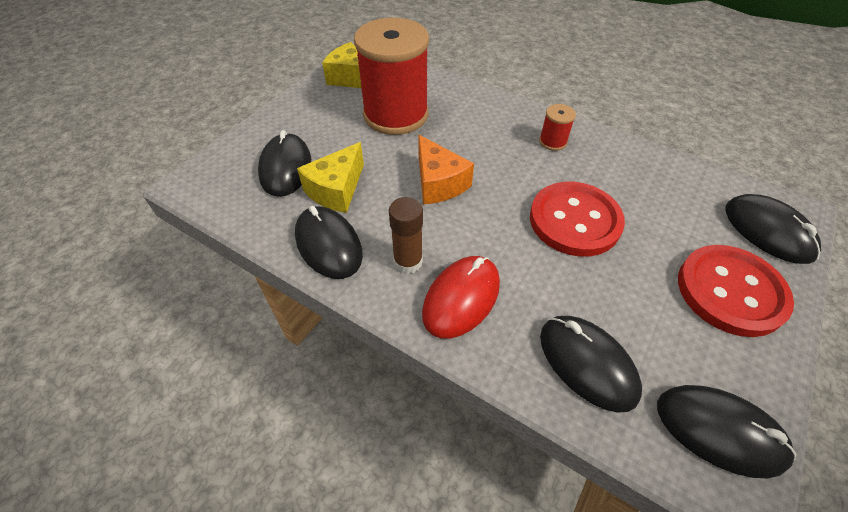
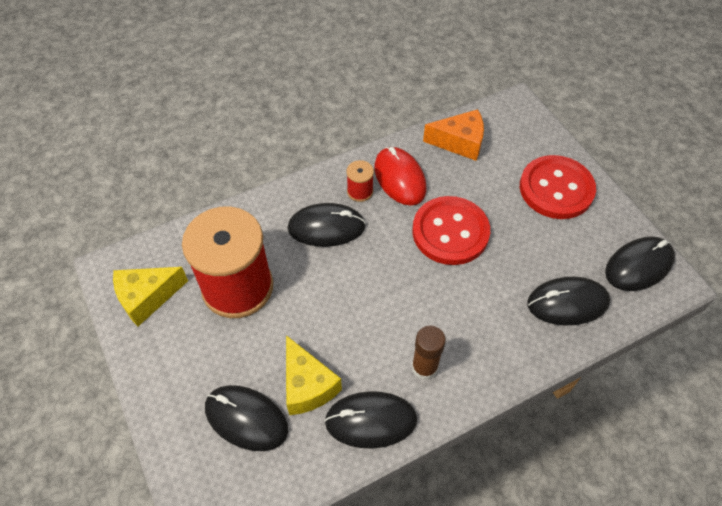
camera: 60 degrees left, 5 degrees up
orange cheese [418,135,474,205] -> orange cheese moved to [423,109,484,161]
red mouse [422,256,500,339] -> red mouse moved to [374,147,427,206]
black mouse [725,194,821,264] -> black mouse moved to [288,203,366,247]

